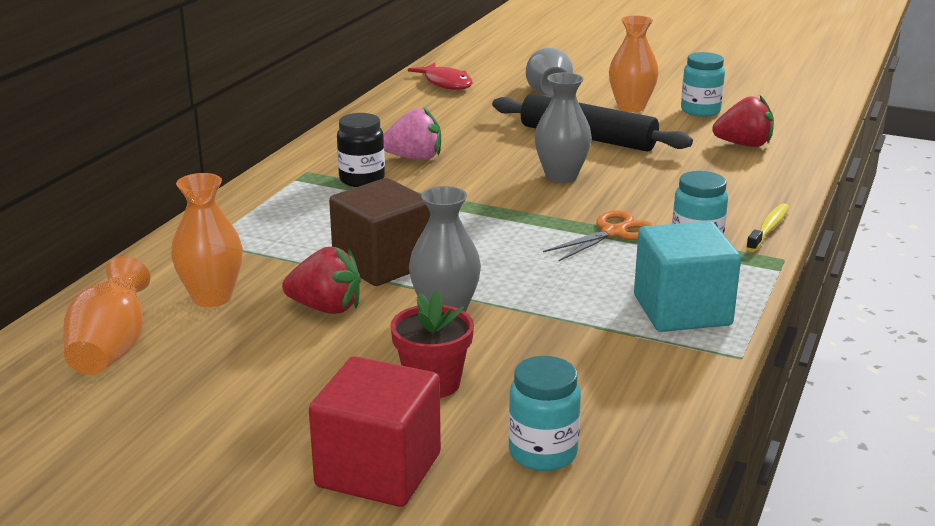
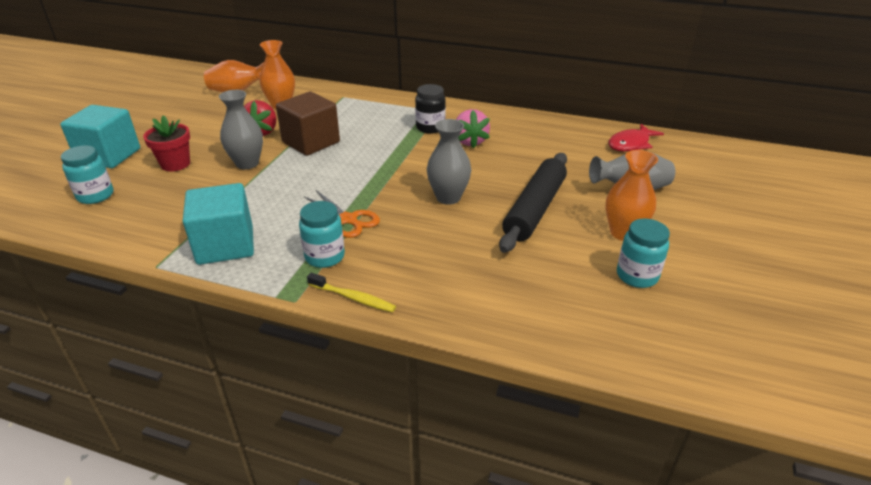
camera: 85 degrees right, 10 degrees up
red cube [309,356,441,507] -> turquoise cube [60,105,140,168]
red strawberry [712,95,774,147] -> none

